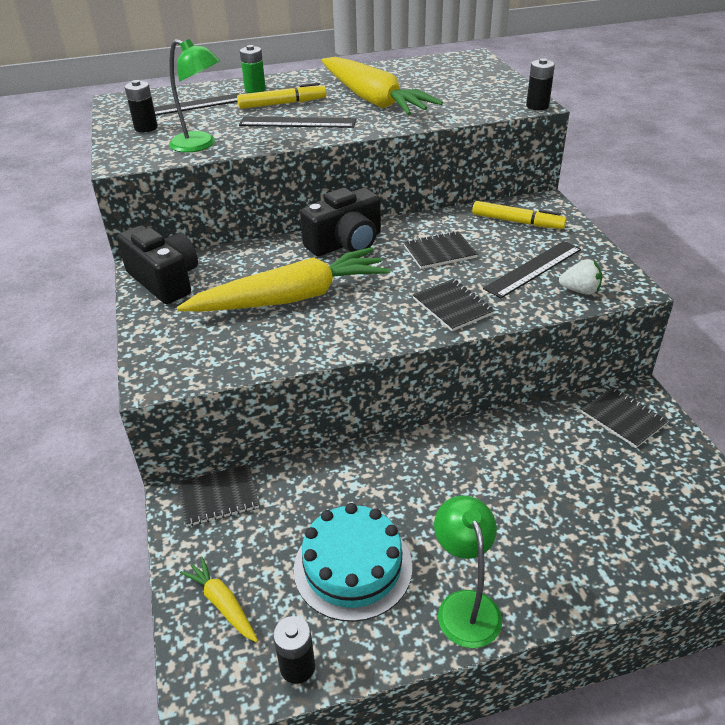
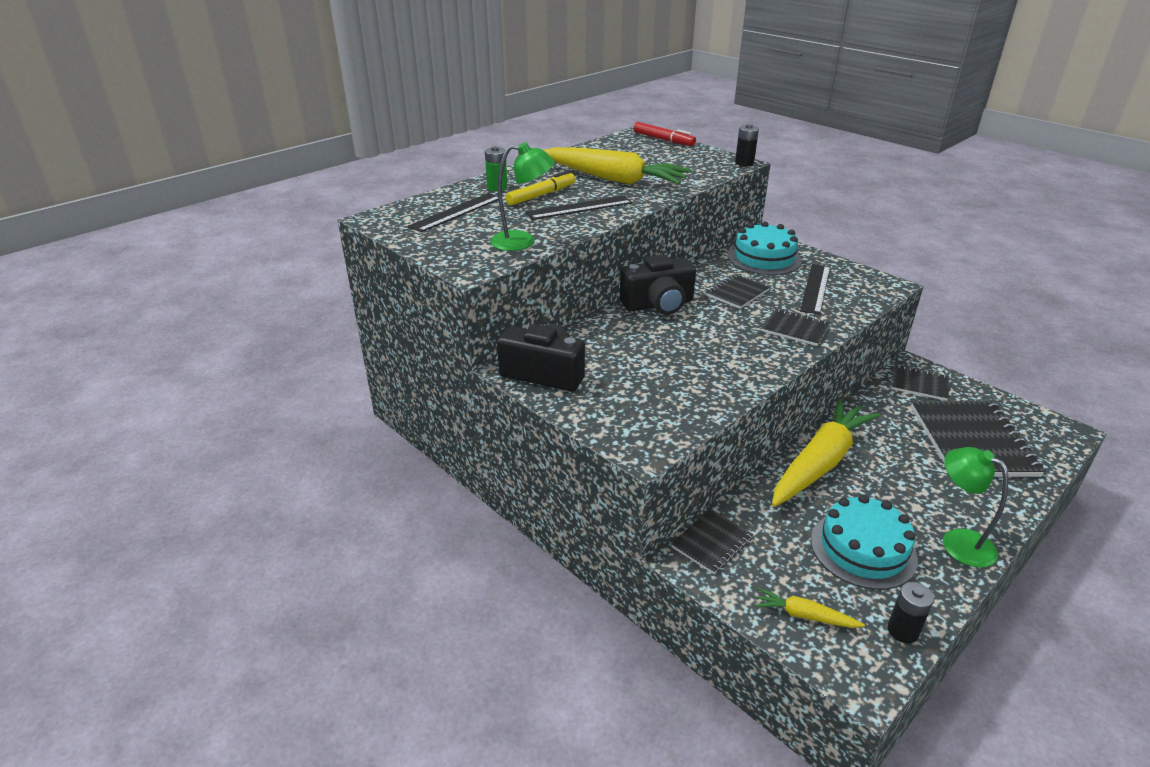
camera: 30 degrees left, 5 degrees down
black battery [125,80,158,132] -> none
yellow carrot [177,247,390,312] -> yellow carrot moved to [772,398,880,507]
black camera [300,188,381,256] -> black camera turned 45 degrees clockwise [620,254,696,315]
yellow marker [472,201,567,229] -> turquoise cake [727,221,802,275]
white strawberry [559,259,602,295] -> none
none -> red marker [633,122,696,146]
none -> black notebook [911,401,1045,477]

